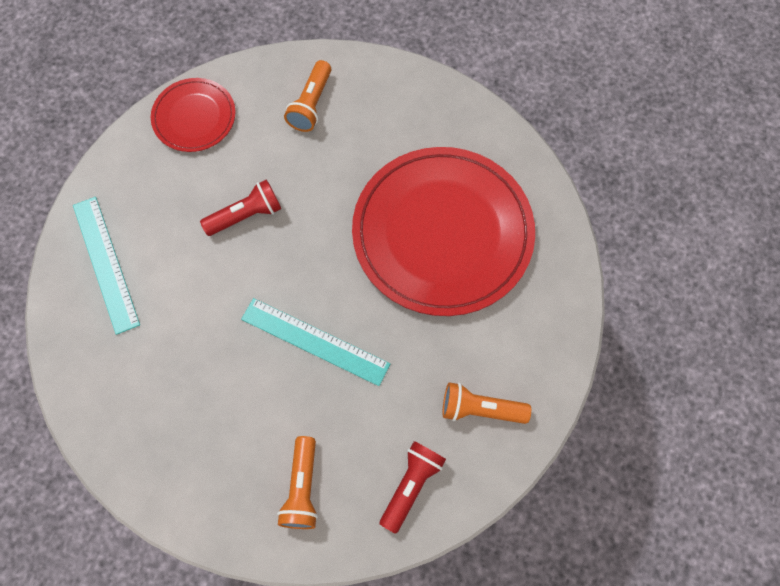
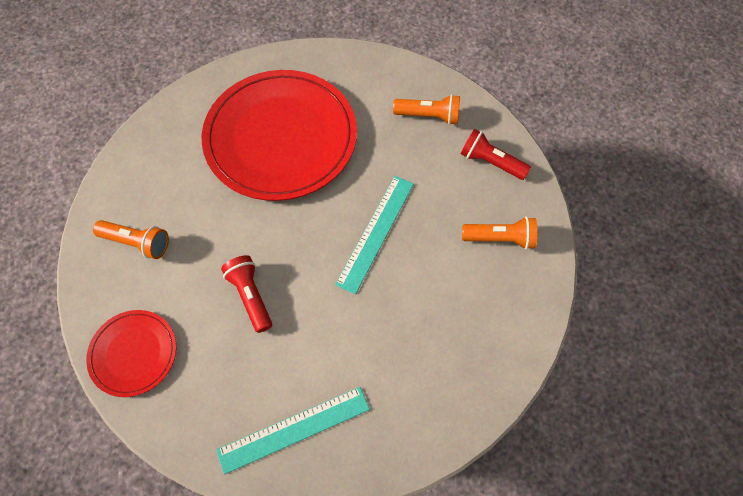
camera: 90 degrees left, 5 degrees down
orange flashlight [442,382,531,424] -> orange flashlight turned 90 degrees counterclockwise [393,94,460,125]

